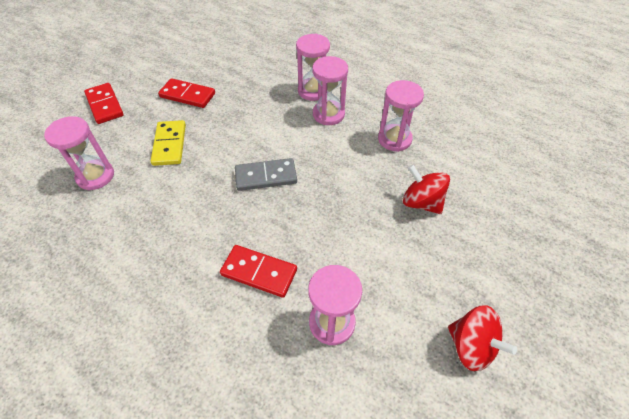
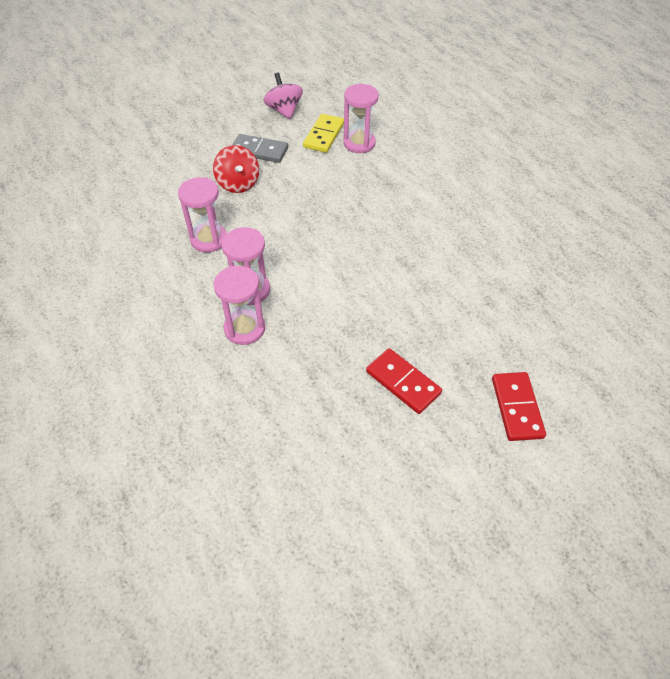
camera: 155 degrees left, 0 degrees up
pink hourglass [44,116,114,190] -> none
yellow domino [151,120,186,166] -> yellow domino moved to [303,114,344,153]
red domino [220,245,297,298] -> none
grey domino [235,158,297,191] -> grey domino moved to [232,134,288,163]
red spinning top [448,305,517,371] -> pink spinning top [263,73,303,120]

